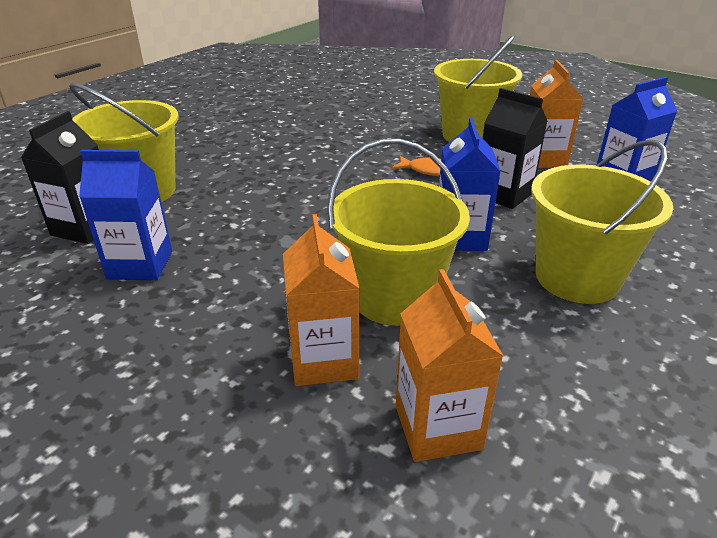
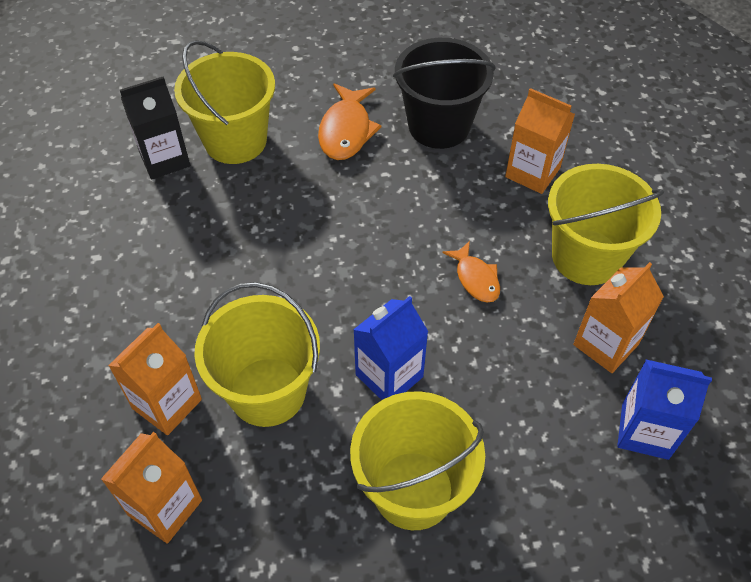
camera: 45 degrees right, 20 degrees up
blue carton [79,150,172,280] -> none
black carton [483,88,547,209] -> none
none -> orange fish [318,83,382,160]
none -> black bucket [393,38,496,149]
none -> orange carton [505,88,575,194]

